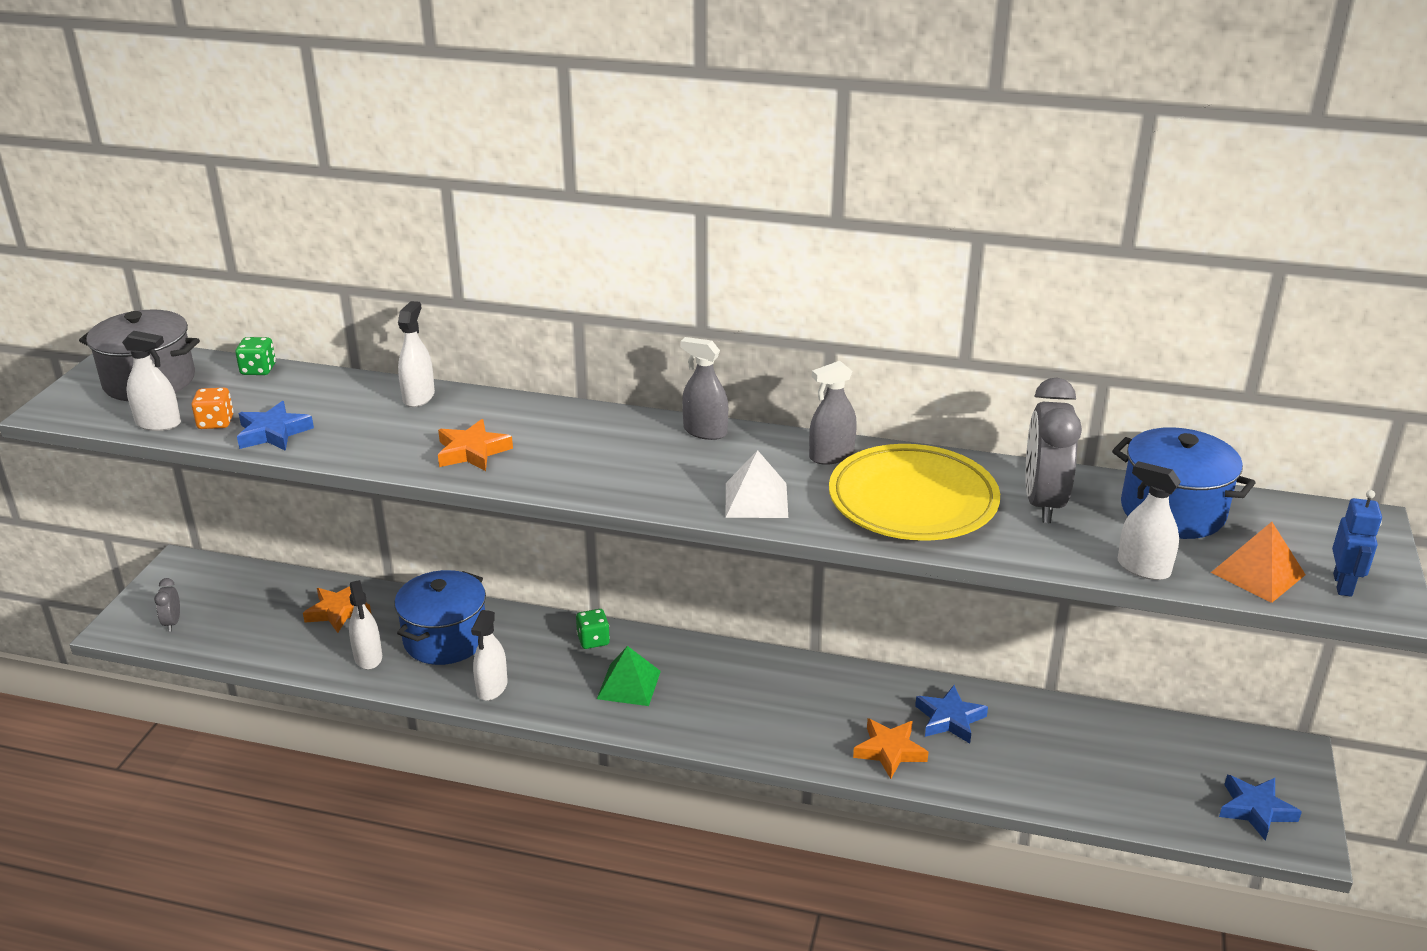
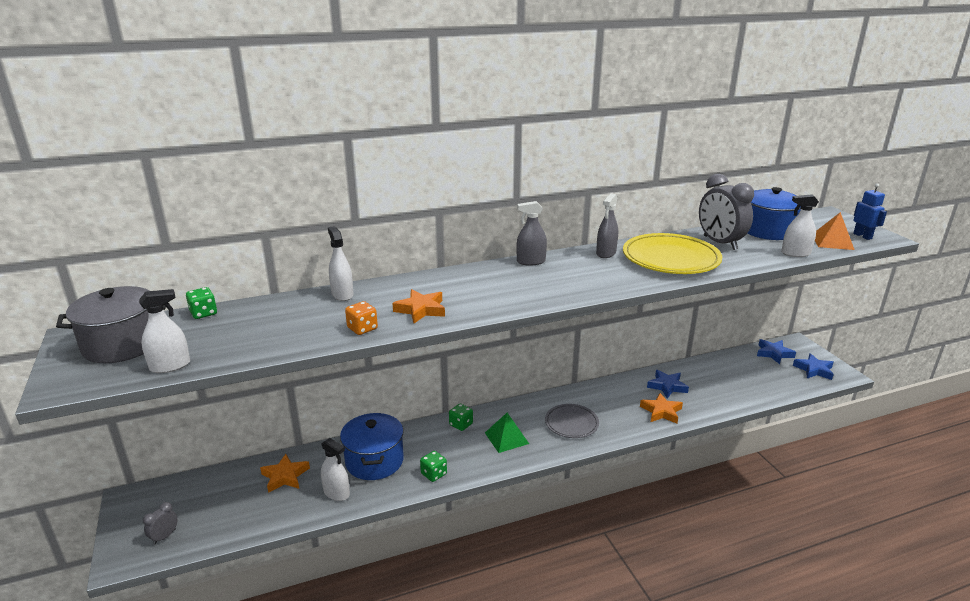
camera: 35 degrees left, 5 degrees down
grey clock [154,578,180,631] -> grey clock turned 75 degrees clockwise [143,502,178,545]
orange dice [192,388,234,429] -> orange dice moved to [345,301,378,335]
blue star [237,401,314,451] -> blue star moved to [757,339,796,364]
white spray bottle [471,610,508,701] -> green dice [420,451,447,482]
white pyramid [726,450,788,518] -> none
none -> grey plate [545,404,599,438]

